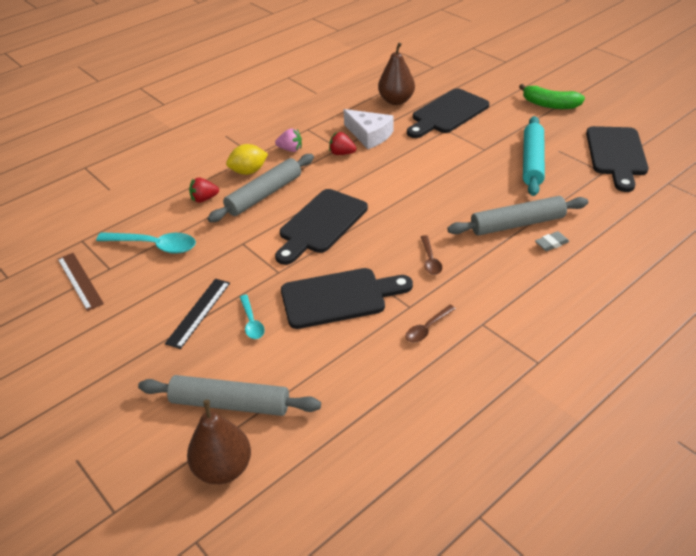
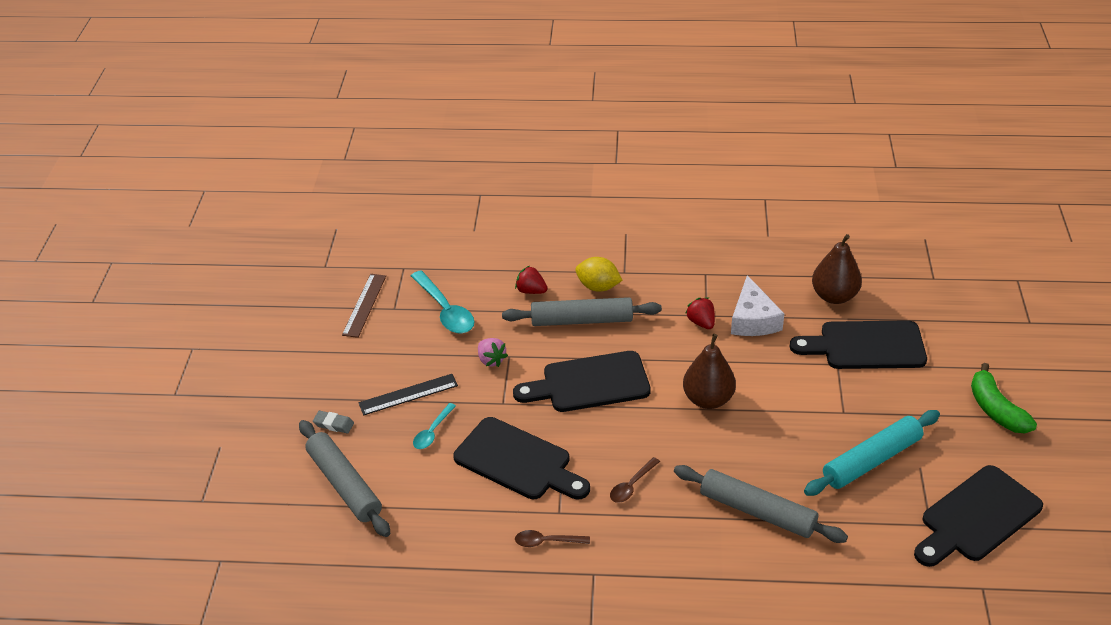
camera: 45 degrees right, 0 degrees up
brown pear [187,400,251,484] -> brown pear moved to [683,334,736,409]
pink strawberry [275,129,302,152] -> pink strawberry moved to [478,338,508,367]
grey eraser [535,231,569,251] -> grey eraser moved to [313,411,354,433]

